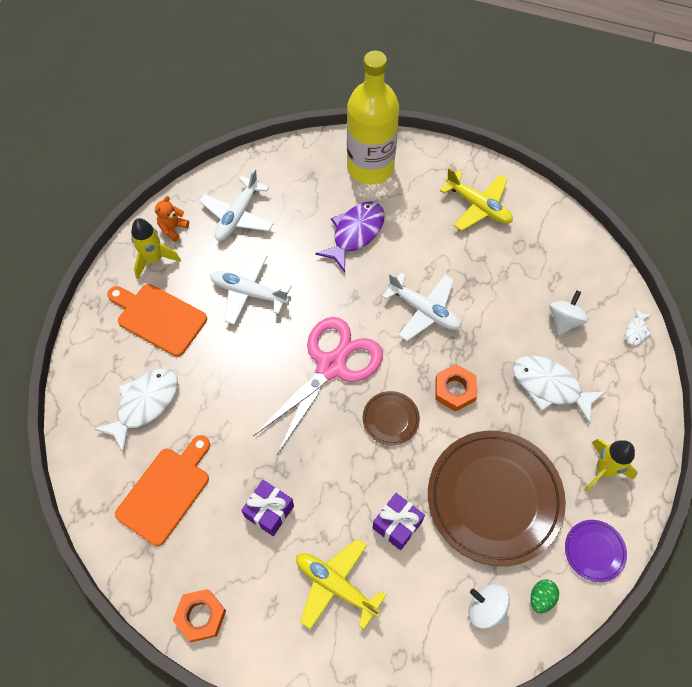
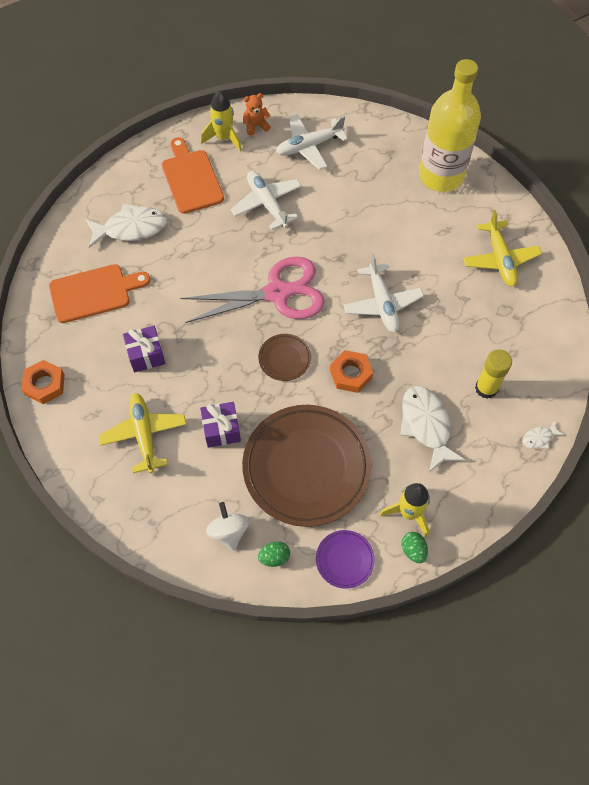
camera: 40 degrees right, 0 degrees up
purple fish [315,201,385,272] -> none
white spinning top [549,290,589,335] -> yellow glue stick [475,349,512,399]
none -> green egg [401,532,428,563]

